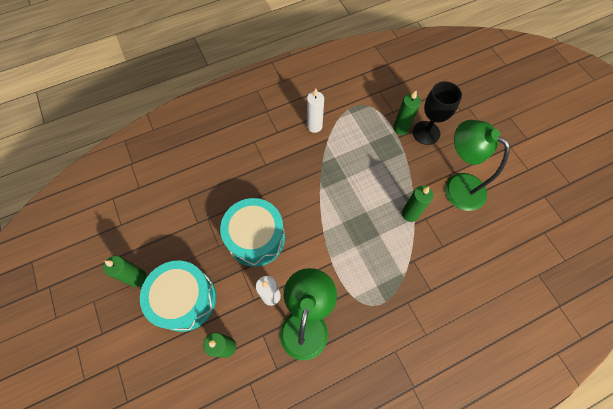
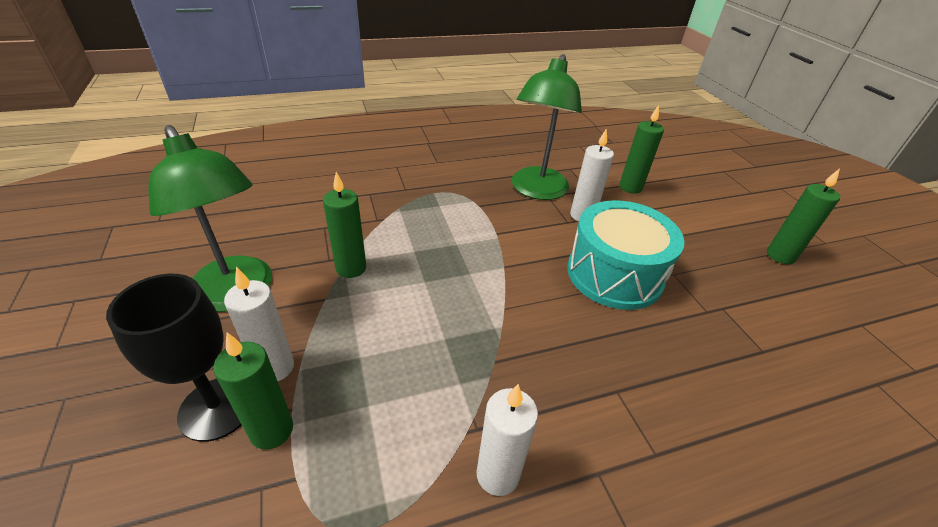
camera: 175 degrees left, 25 degrees down
turquoise drum [140,261,216,332] -> none
none -> white candle [224,267,294,381]

